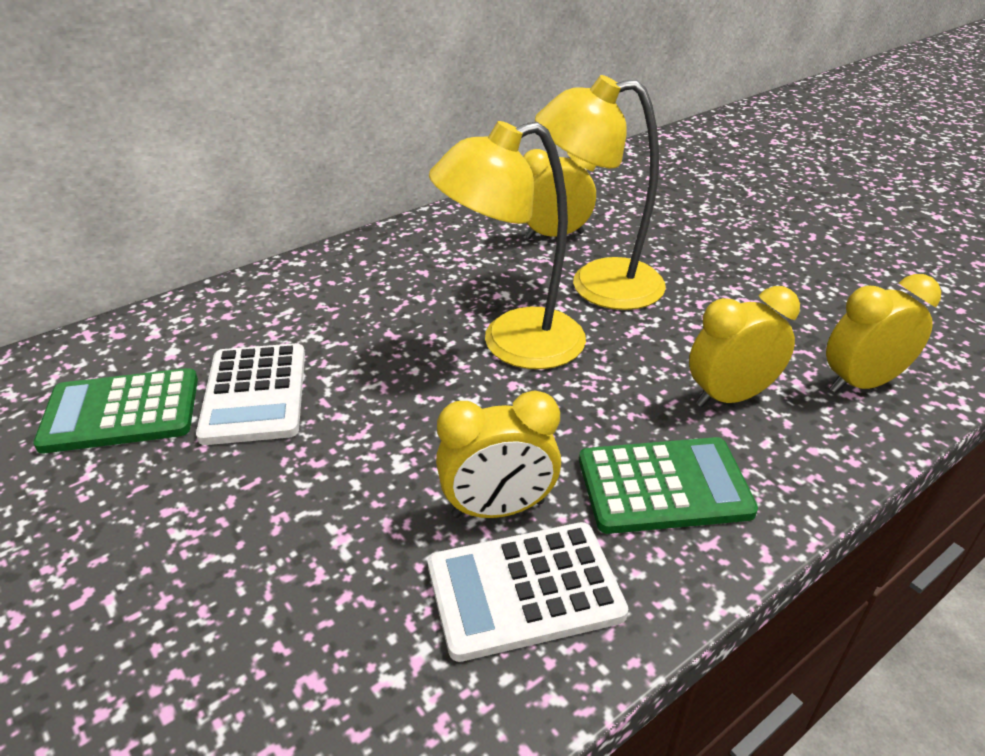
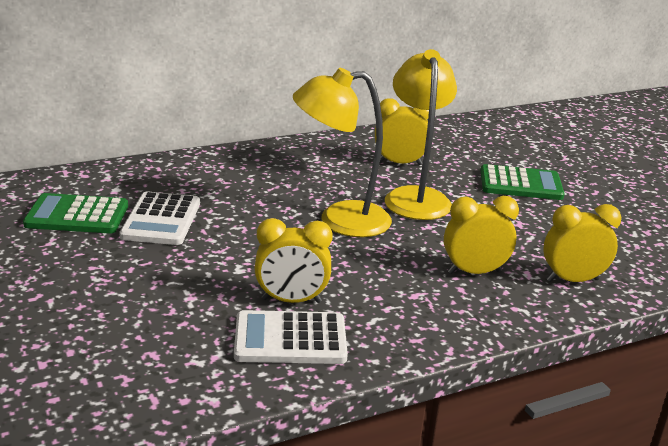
camera: 10 degrees right, 10 degrees down
yellow lamp [535,75,666,310] -> yellow lamp turned 75 degrees clockwise [385,49,457,220]
green calculator [579,437,758,534] -> green calculator moved to [480,164,565,200]

